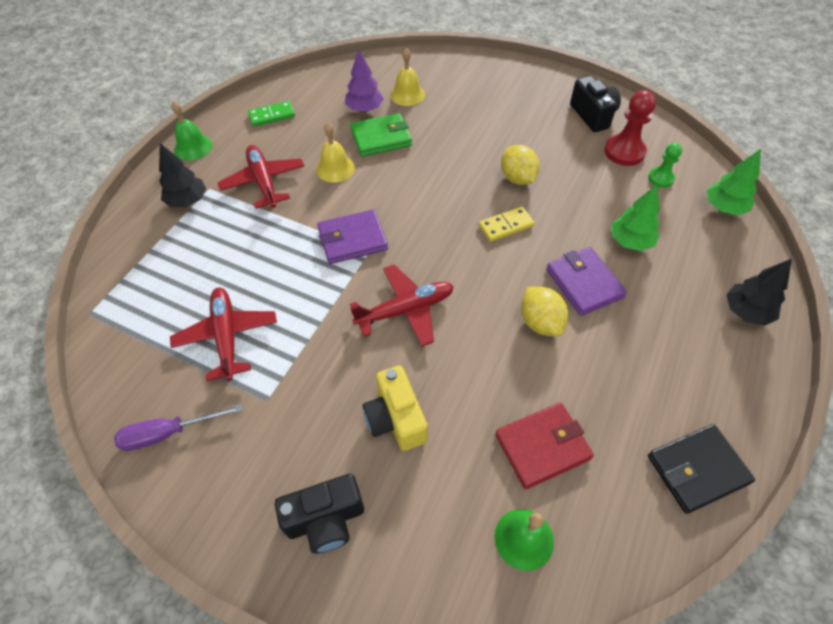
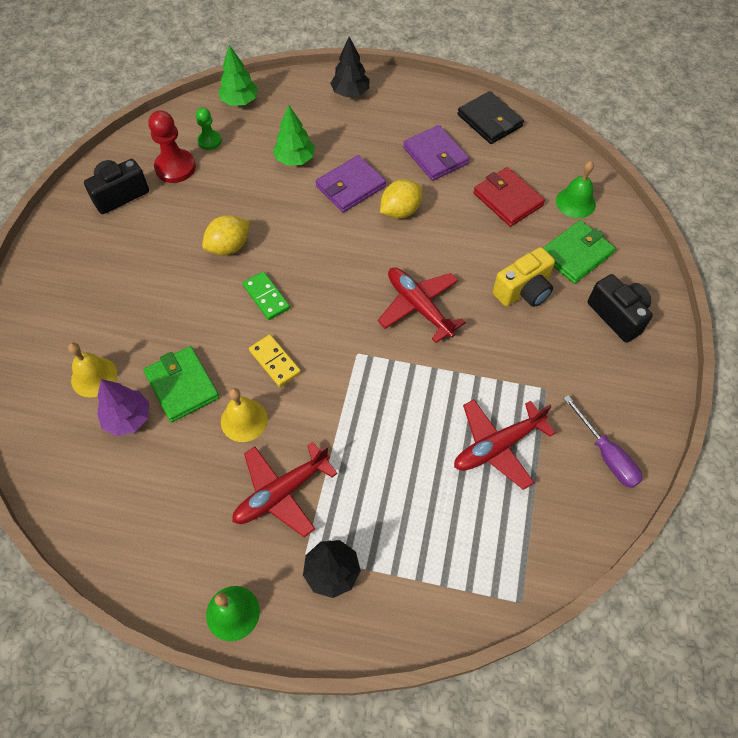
camera: 105 degrees left, 5 degrees up
green domino [248,101,295,127] -> green domino moved to [243,271,290,320]
purple wallet [317,209,388,264] -> purple wallet moved to [403,125,469,181]
yellow domino [479,207,535,242] -> yellow domino moved to [249,334,301,387]
none -> green wallet [543,220,615,284]

